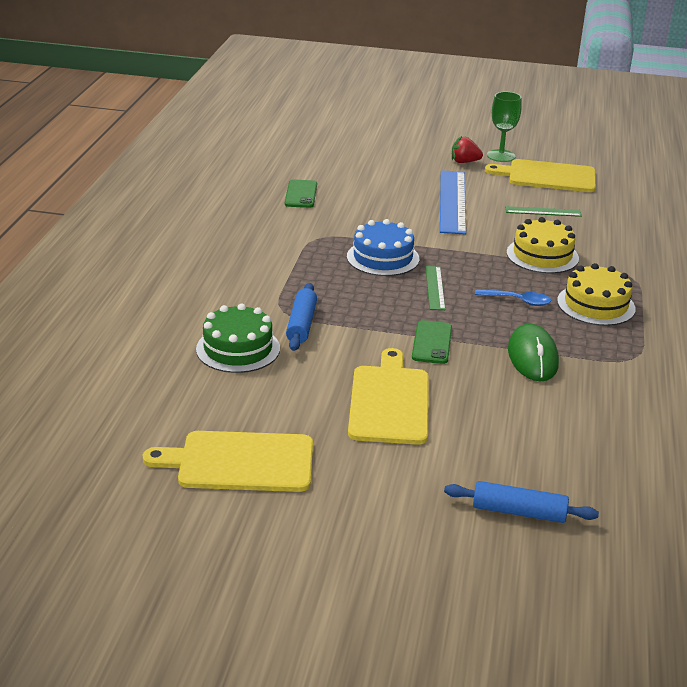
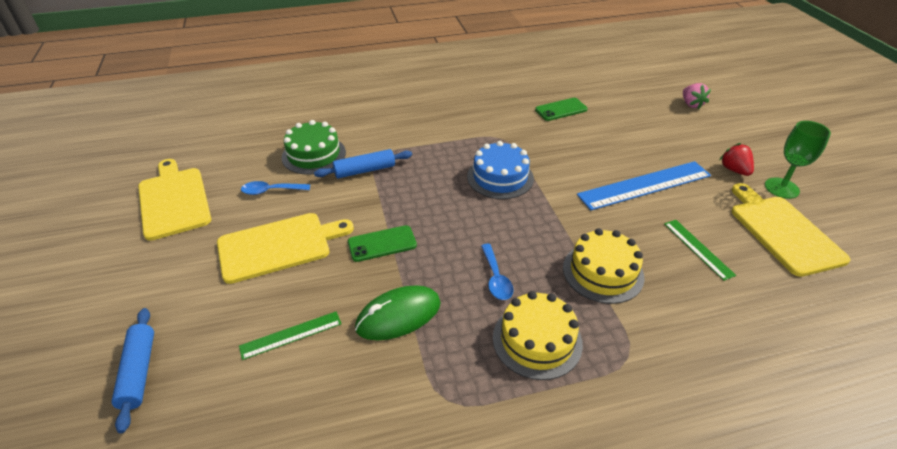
camera: 65 degrees right, 10 degrees up
green ruler [426,266,445,310] -> green ruler moved to [239,311,342,360]
none -> blue spoon [241,181,310,195]
none -> pink strawberry [683,83,711,109]

